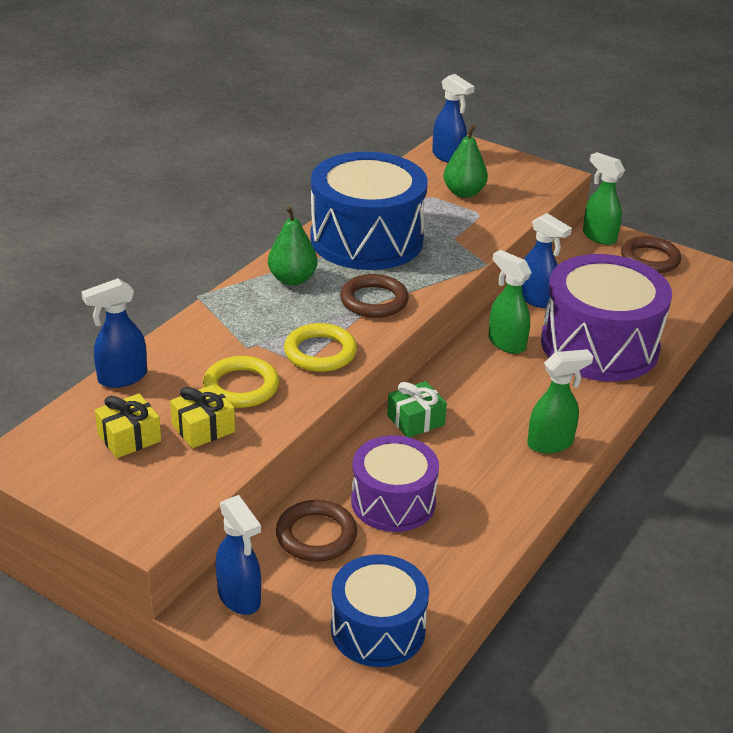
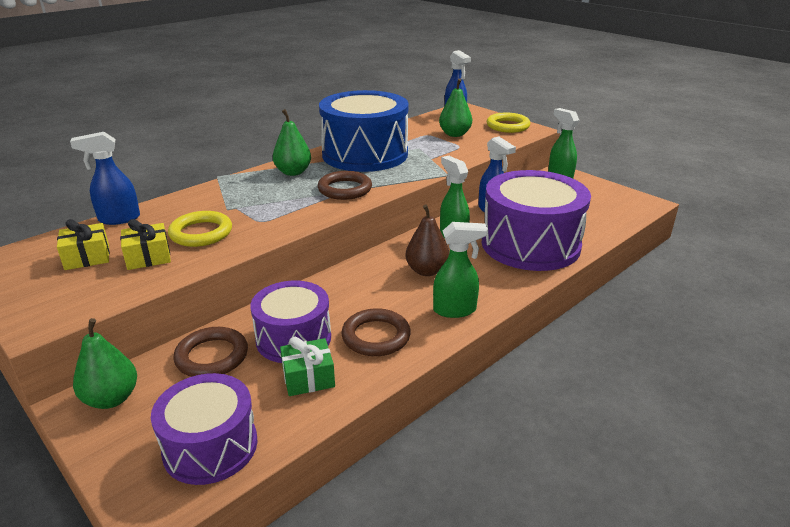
camera: 15 degrees right, 5 degrees down
blue spray bottle [215,495,261,615] -> green pear [73,318,137,409]
yellow ring [284,323,357,372] -> yellow ring moved to [487,113,530,133]
blue drum [331,554,429,667] -> purple drum [151,373,258,485]
green gift [387,381,447,438] -> green gift moved to [280,336,335,396]
brown ring [621,236,681,273] -> brown ring moved to [341,308,411,356]
none -> brown pear [405,204,449,276]

